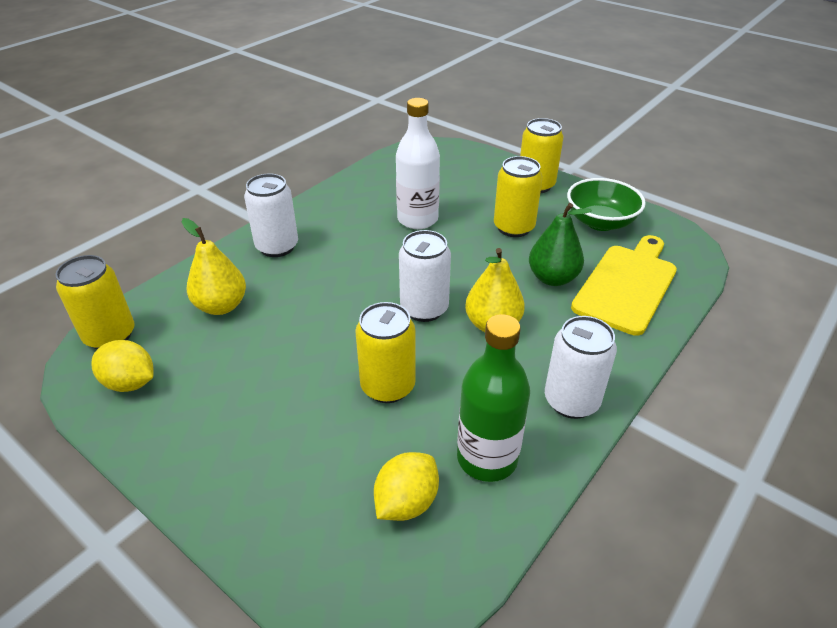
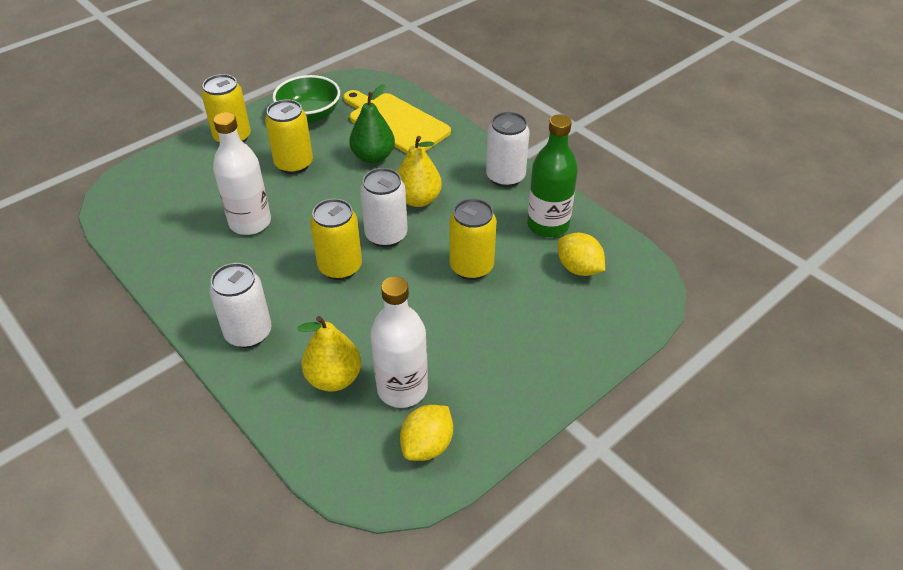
camera: 80 degrees left, 5 degrees up
yellow can [55,255,134,349] -> yellow can moved to [310,199,362,280]
none -> white bottle [371,276,428,408]

